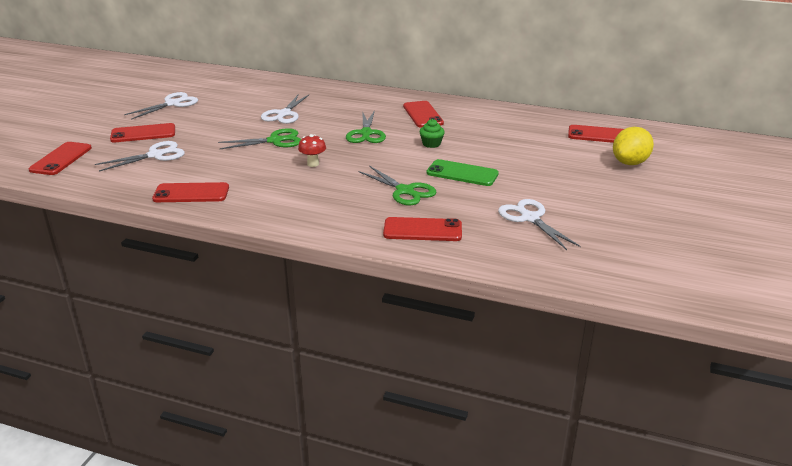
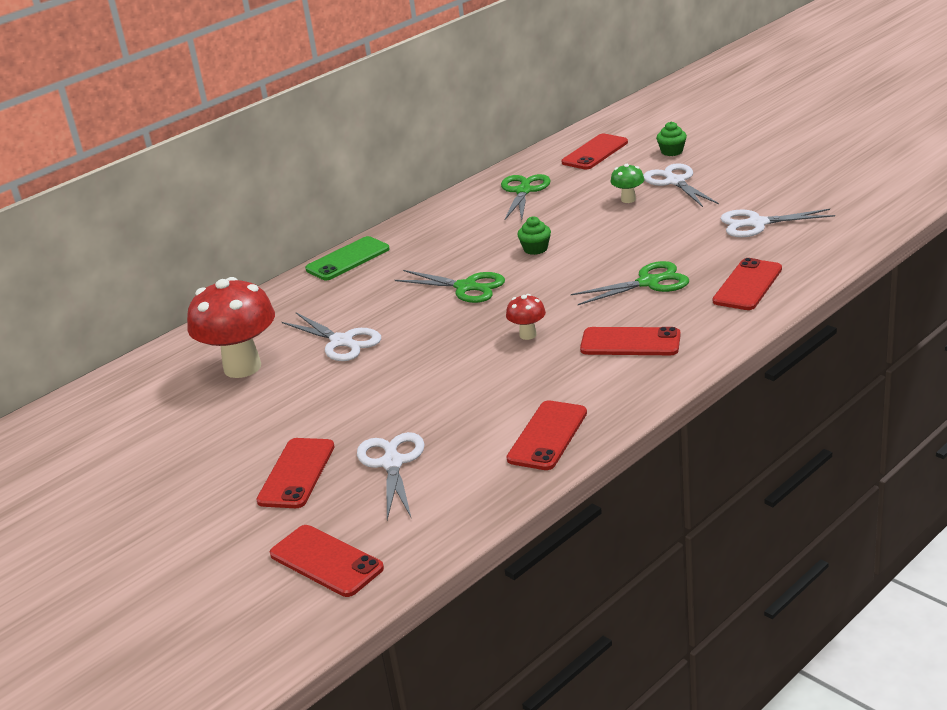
camera: 60 degrees left, 0 degrees up
white scissors [124,92,198,120] -> white scissors moved to [643,163,719,207]
green scissors [218,128,301,149] -> green scissors moved to [501,174,551,220]
red phone [403,101,444,127] -> red phone moved to [580,327,681,355]
green phone [426,159,499,186] -> green phone moved to [305,236,390,280]
yellow lemon [613,127,654,165] -> green cupcake [656,122,687,156]
none -> red mushroom [187,277,275,378]
none -> green mushroom [610,164,645,203]

